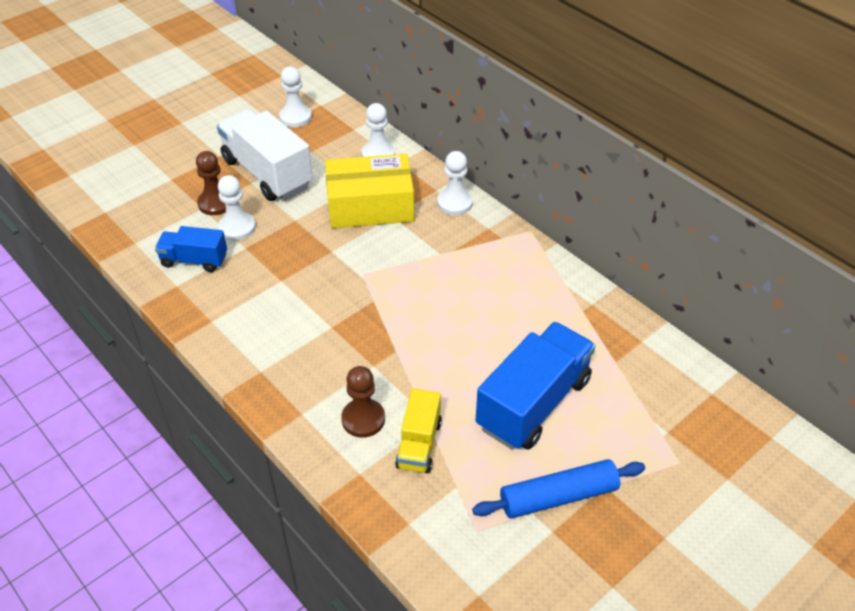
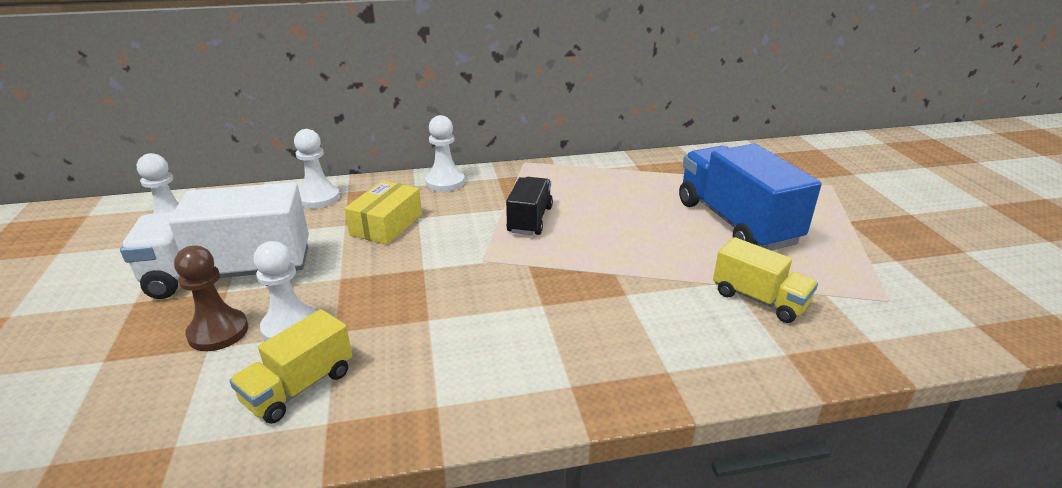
camera: 60 degrees left, 15 degrees down
blue truck [155,226,227,272] -> yellow truck [229,309,352,424]
yellow box [325,154,414,228] -> yellow box [344,180,422,245], size x0.62
brown pawn [341,366,385,438] -> none
blue rolling pin [472,459,645,519] -> none
none -> black truck [506,177,553,235]

